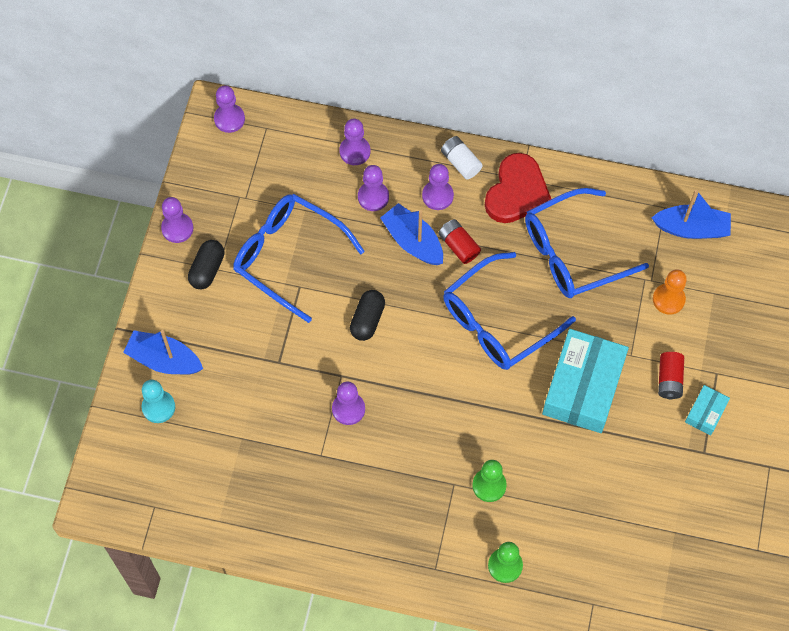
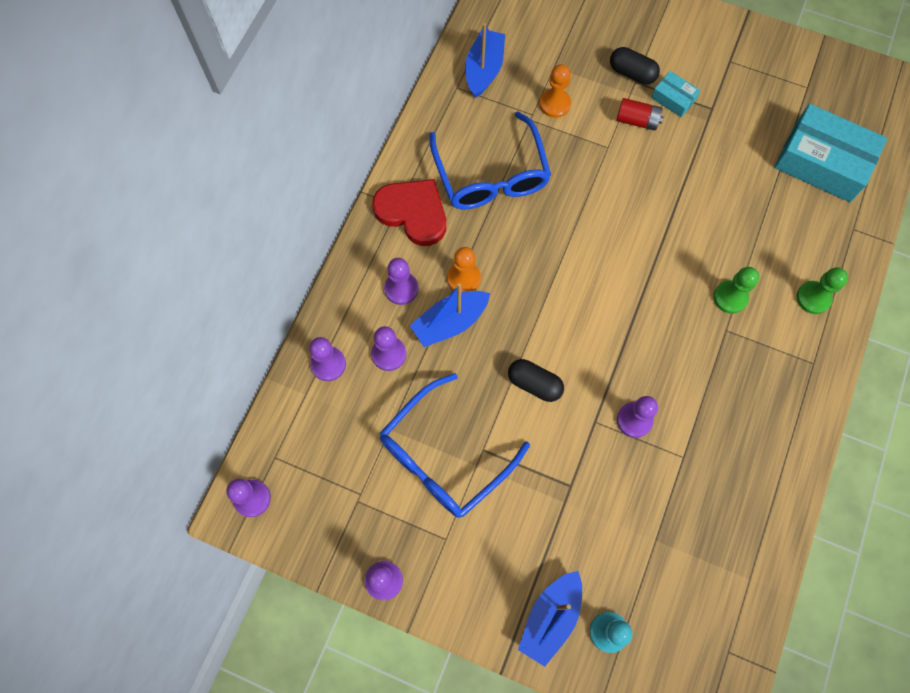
camera: 80 degrees left, 5 degrees up
black capsule [188,240,224,290] -> black capsule moved to [610,47,660,85]
red battery [439,219,481,264] -> orange pawn [447,247,481,293]
white battery [441,136,483,179] -> none
blue glasses [443,252,576,370] -> none
turquoise box [542,329,629,433] -> turquoise box moved to [774,104,888,202]

